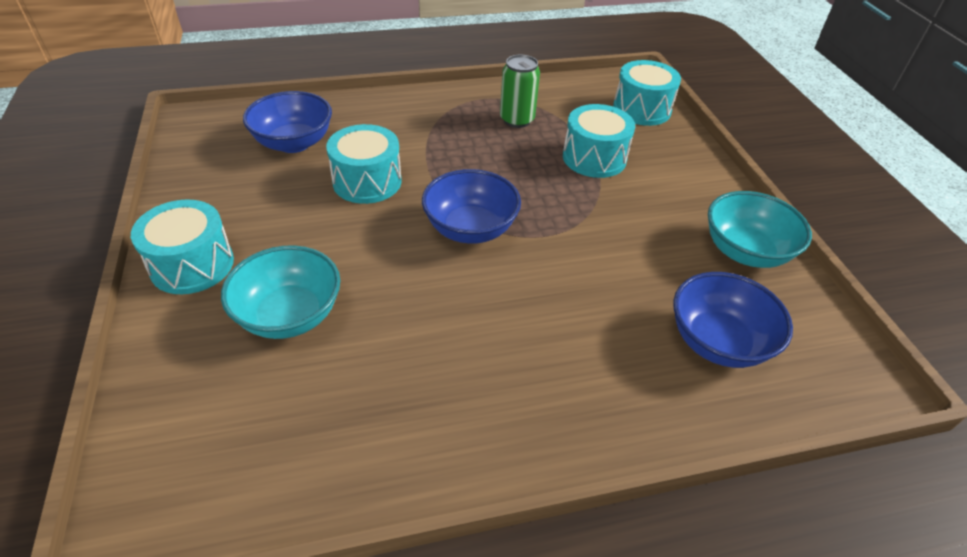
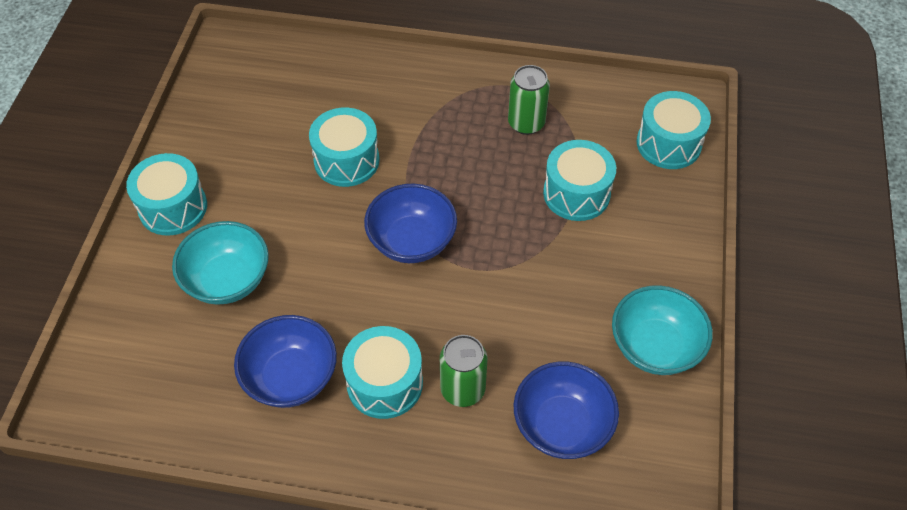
camera: 25 degrees right, 10 degrees up
blue bowl [243,91,332,153] -> blue bowl moved to [234,315,337,408]
none -> turquoise drum [342,326,423,419]
none -> green can [440,335,487,407]

